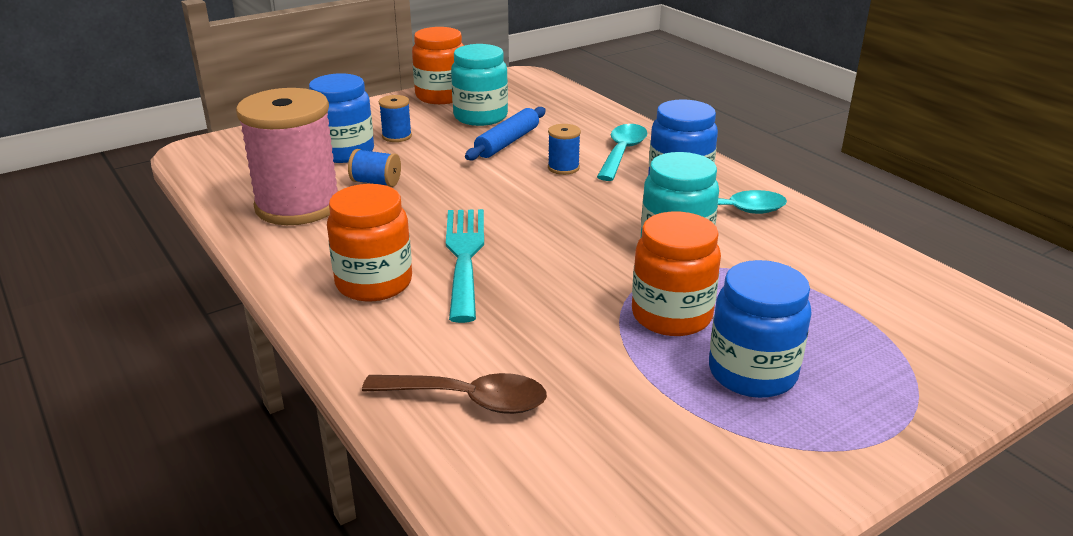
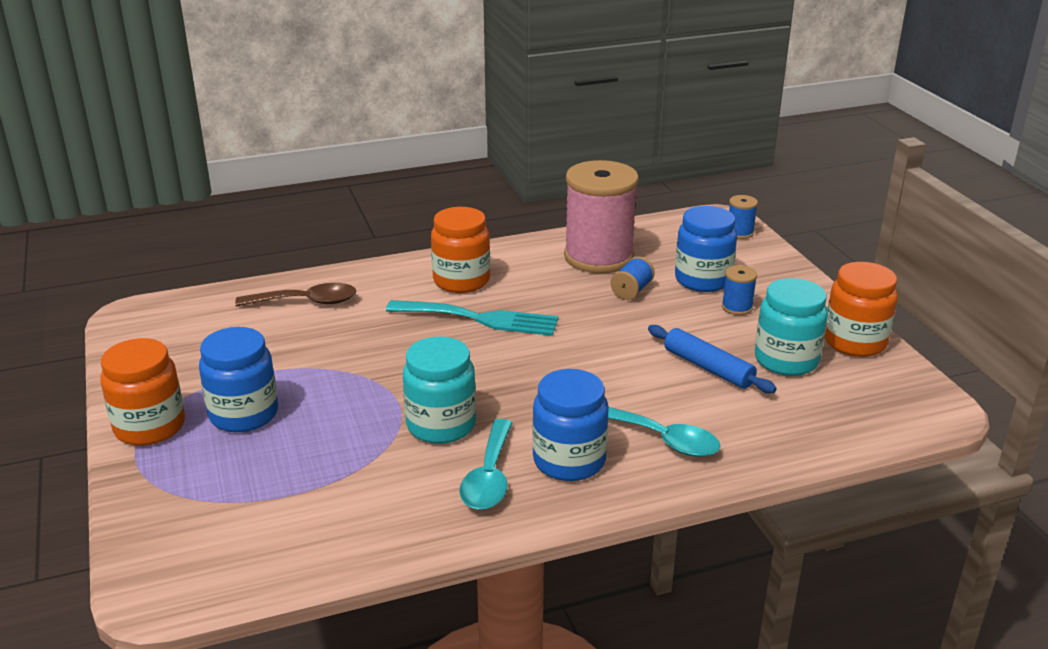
camera: 105 degrees right, 0 degrees up
brown spoon [362,373,547,414] -> brown spoon turned 120 degrees counterclockwise [235,283,356,307]
blue spool [548,124,581,175] -> blue spool moved to [729,195,758,239]
orange jar [632,212,721,336] -> orange jar moved to [100,338,185,446]

